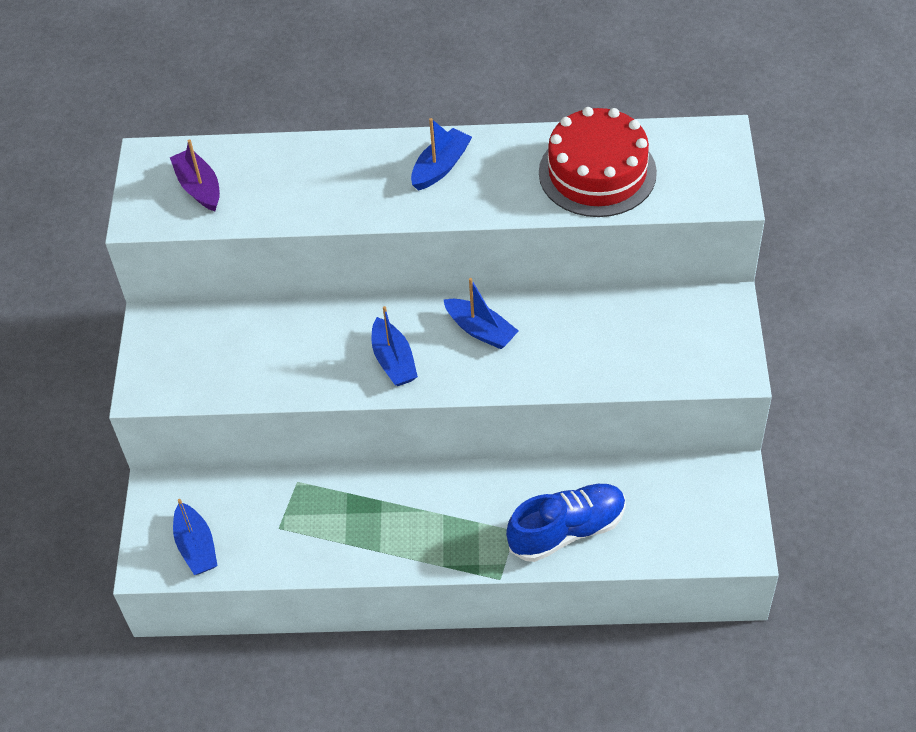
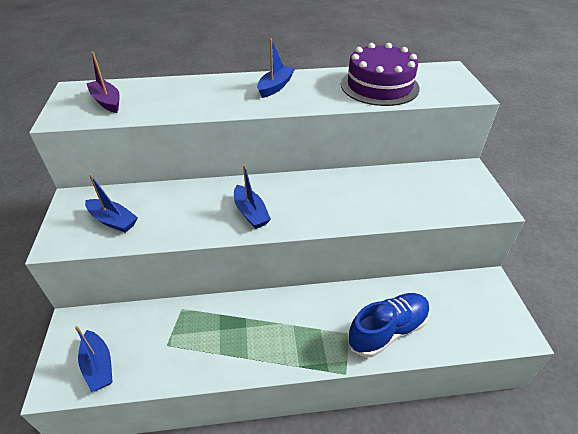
camera: 10 degrees left, 10 degrees down
blue boat [444,278,518,349] -> blue boat moved to [85,174,138,233]
red cake [539,107,657,217] -> purple cake [341,43,420,106]

